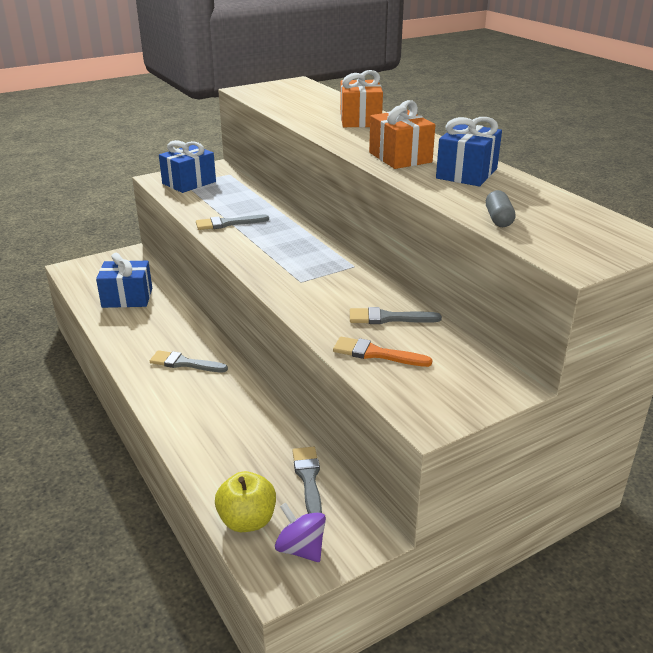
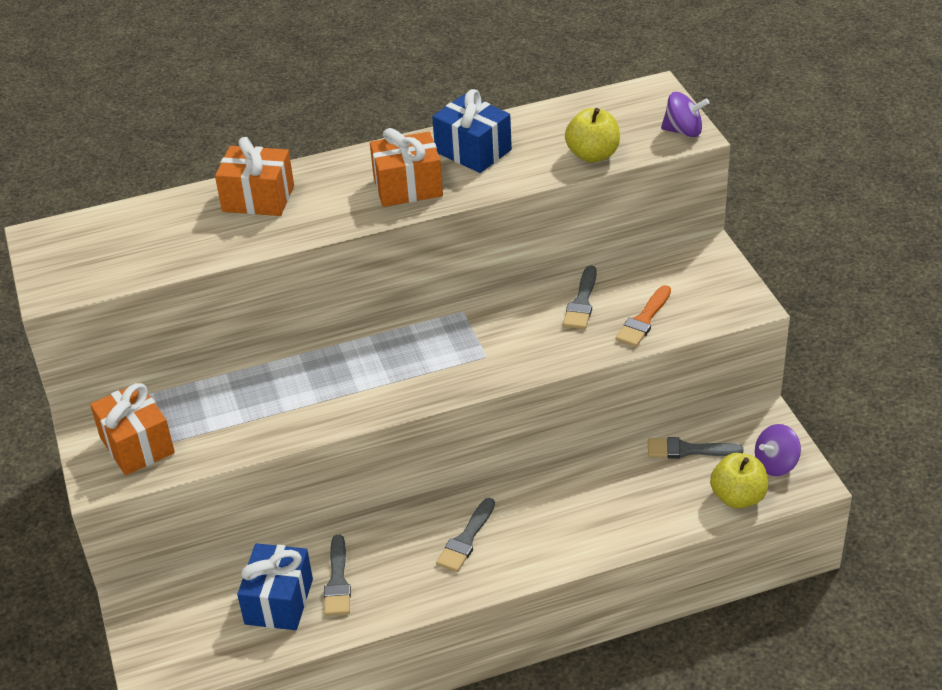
camera: 75 degrees left, 10 degrees up
blue gift [159,140,216,193] -> orange gift [90,382,175,475]
grey brush [196,215,269,230] -> grey brush moved to [324,535,351,616]
grey capsule [486,190,515,227] -> yellow apple [565,108,620,163]
none -> purple spinning top [661,92,709,137]

